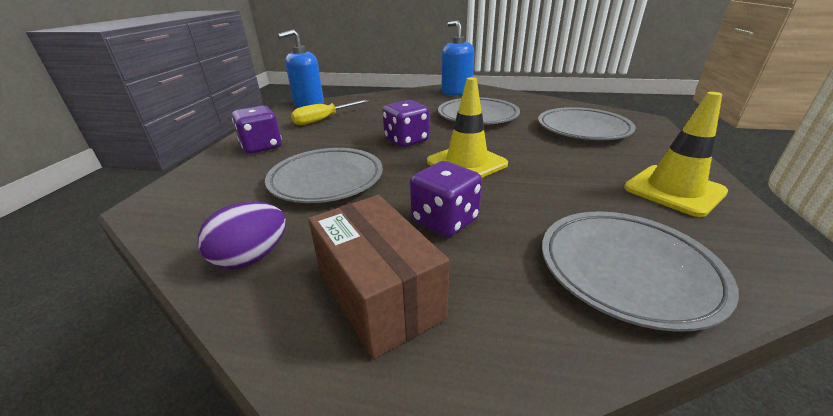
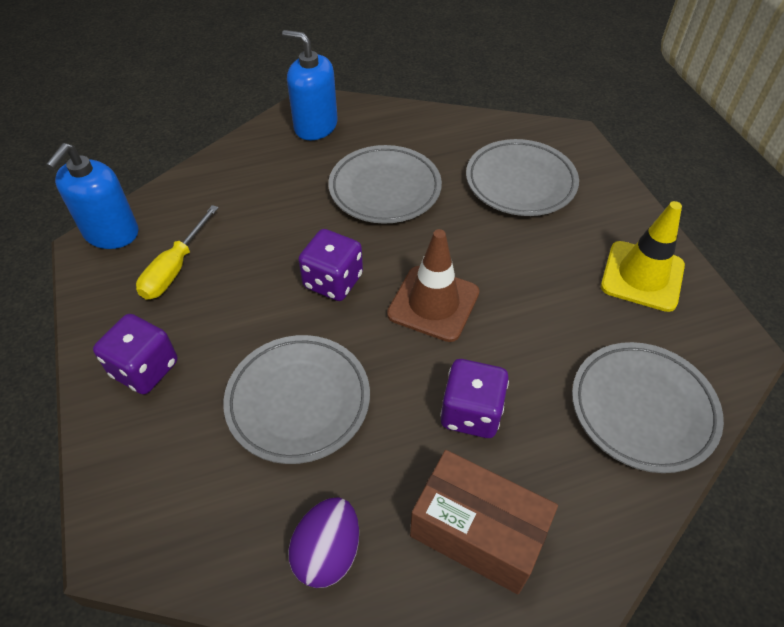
camera: 30 degrees left, 20 degrees up
yellow traffic cone [427,77,508,178] -> brown traffic cone [387,229,480,342]

